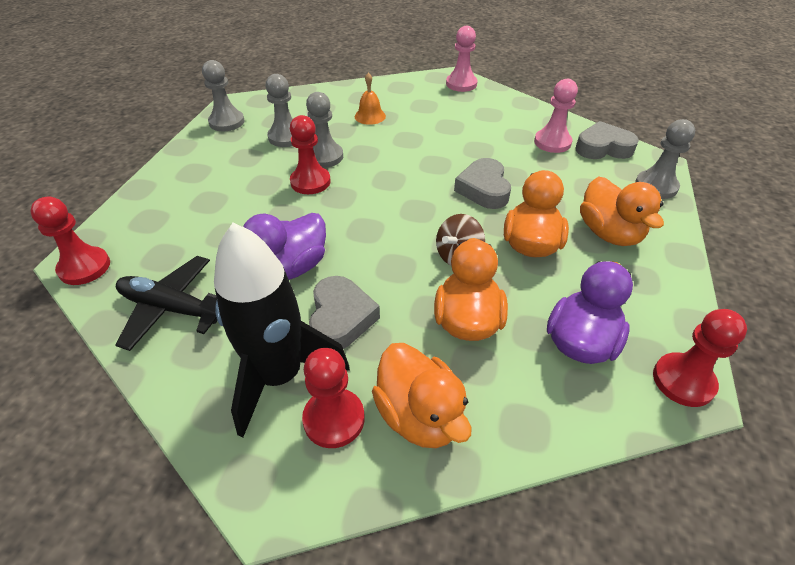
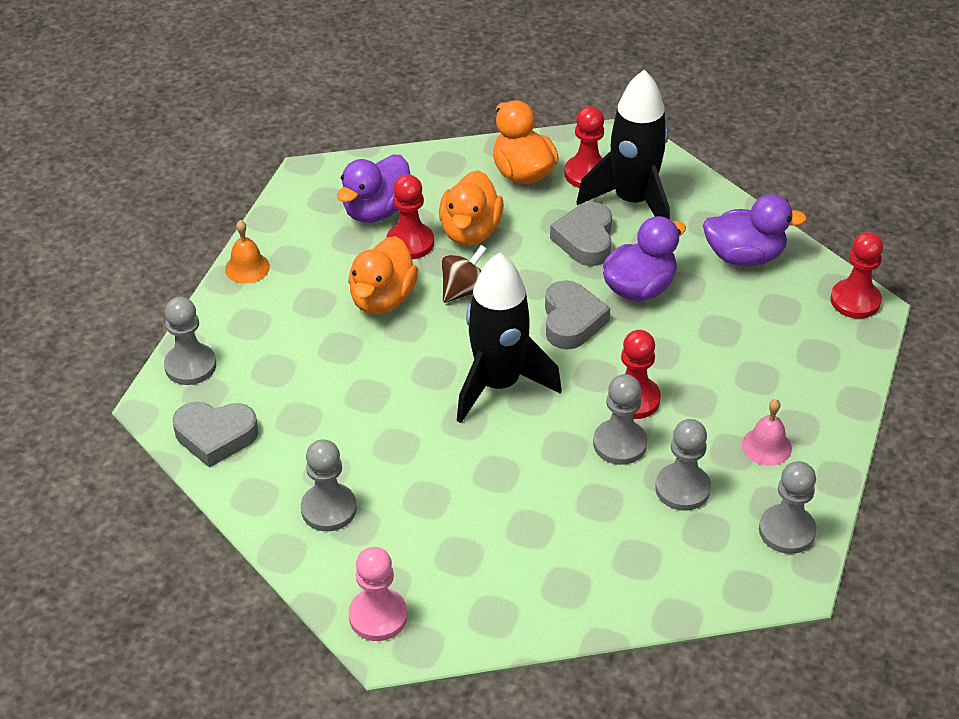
camera: 175 degrees left, 0 degrees up
black plane [115,256,217,351] -> purple duck [703,194,807,266]
orange bell [355,72,386,125] -> orange bell moved to [225,220,270,284]
grey heart [454,158,511,209] -> grey heart moved to [545,280,610,350]
pink pawn [534,79,578,153] -> none
orange duck [580,176,664,246] -> none
red pawn [653,309,747,407] -> red pawn moved to [386,175,434,259]
none -> grey pawn [301,439,357,531]
none -> black rocket [457,252,562,423]
none -> pink bell [742,399,792,466]

